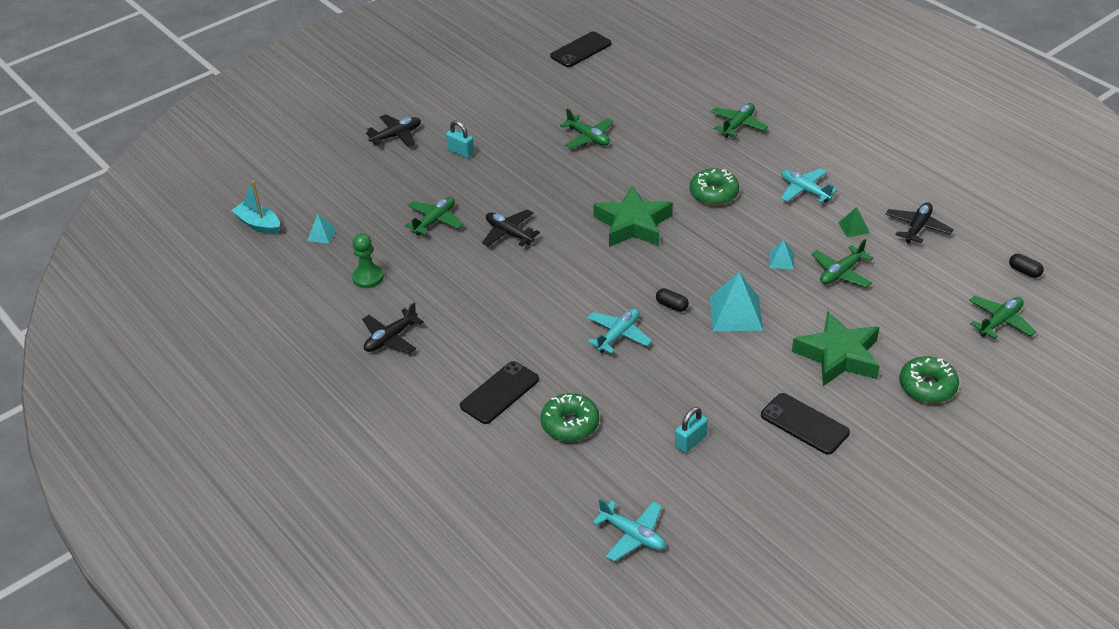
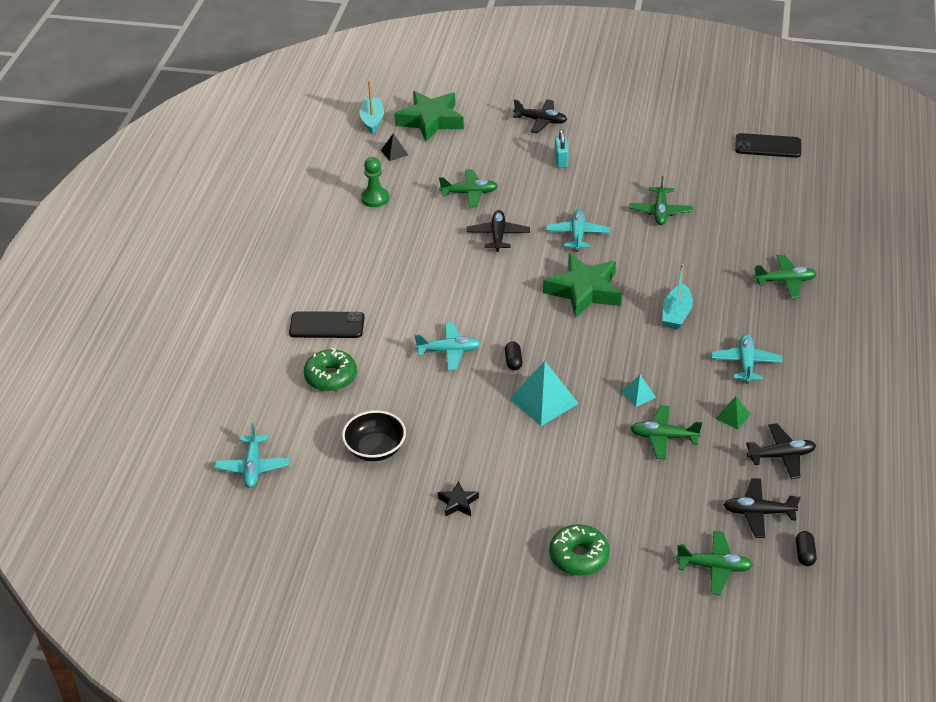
camera: 50 degrees right, 0 degrees up
turquoise pyramid [307,215,337,244] -> black pyramid [381,133,408,161]
black plane [362,302,424,354] -> black plane moved to [724,478,800,538]
turquoise padlock [675,407,708,453] -> black bowl [342,410,406,461]
green donut [690,168,739,205] -> turquoise boat [663,264,693,329]
black phone [761,393,850,455] -> black star [438,481,479,517]
green star [792,311,880,386] -> green star moved to [394,91,464,142]
none -> turquoise plane [546,210,610,252]

